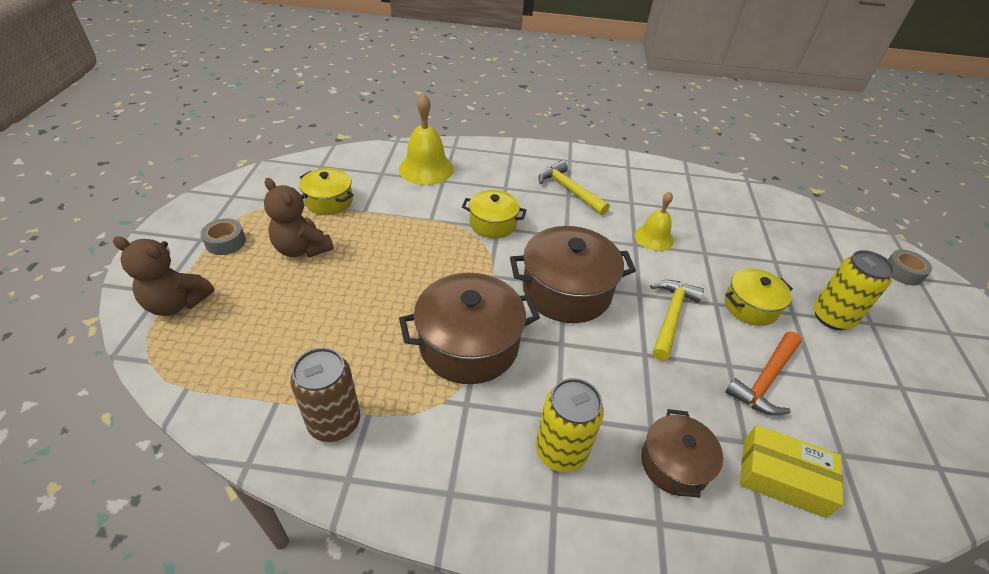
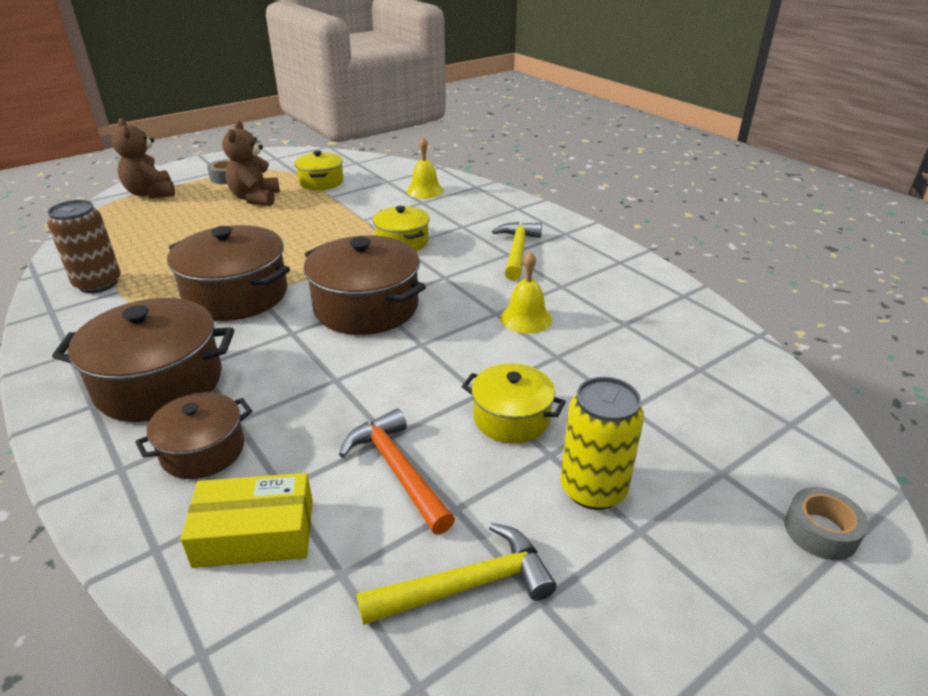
camera: 50 degrees right, 10 degrees down
yellow bell [399,94,454,185] -> yellow bell [406,137,444,199], size x0.64
yellow can [536,378,604,472] -> brown pot [52,298,234,422]
yellow hammer [650,280,704,361] -> yellow hammer moved to [357,523,557,625]
orange hammer [725,331,802,415] -> orange hammer turned 60 degrees clockwise [339,409,455,535]
yellow box [740,425,843,518] -> yellow box turned 75 degrees counterclockwise [180,473,313,568]

